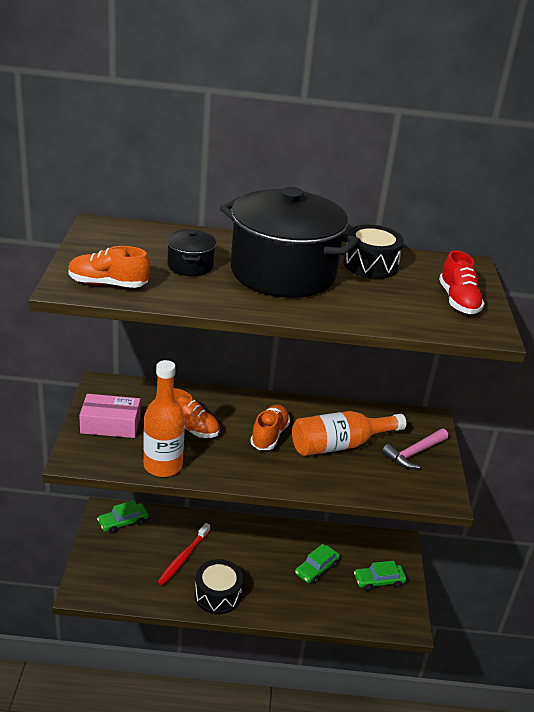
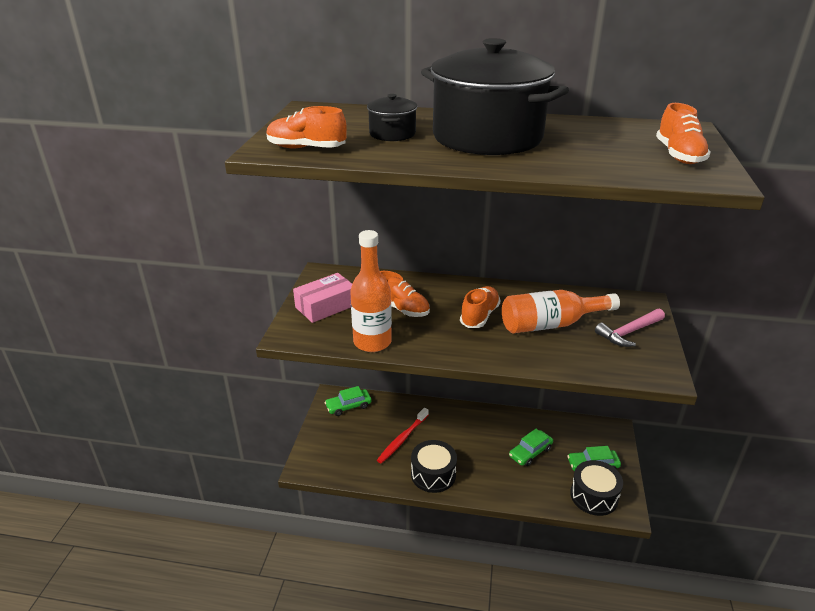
camera: 10 degrees right, 0 degrees up
pink box [79,394,141,438] -> pink box turned 45 degrees counterclockwise [293,273,352,323]
black drum [344,225,404,279] -> black drum moved to [570,460,623,516]
red shoe [439,250,485,314] -> orange shoe [656,103,711,164]

